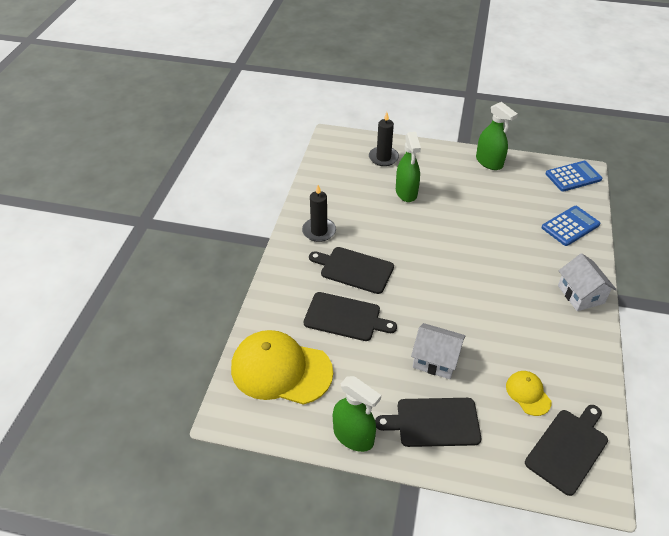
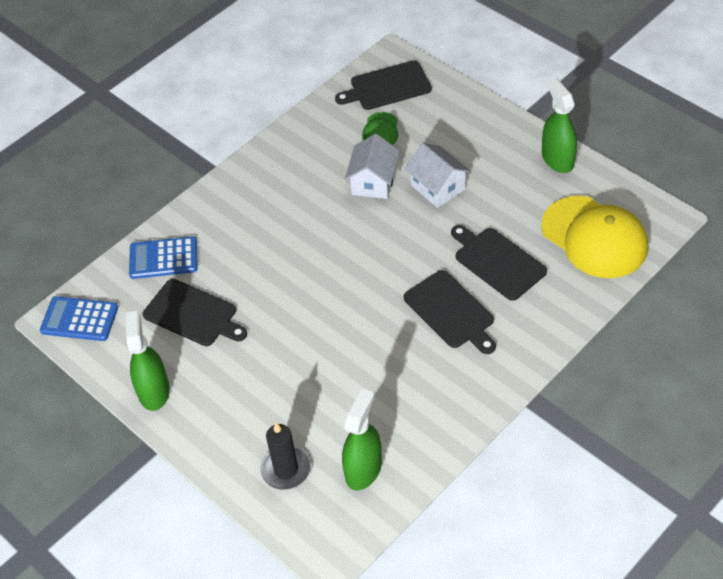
camera: 145 degrees left, 5 degrees up
black candle [302,185,336,242] -> none
black cutting board [375,398,481,447] -> black cutting board moved to [143,279,247,346]
green spray bottle [396,132,421,202] -> green spray bottle moved to [342,389,382,490]
yellow cap [506,371,551,416] -> green cap [362,112,398,145]
white house [558,253,617,311] -> white house moved to [345,134,400,199]

